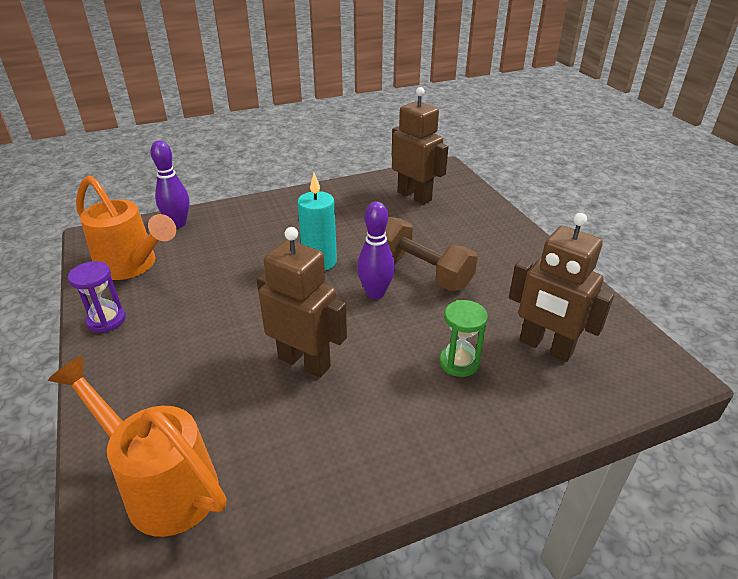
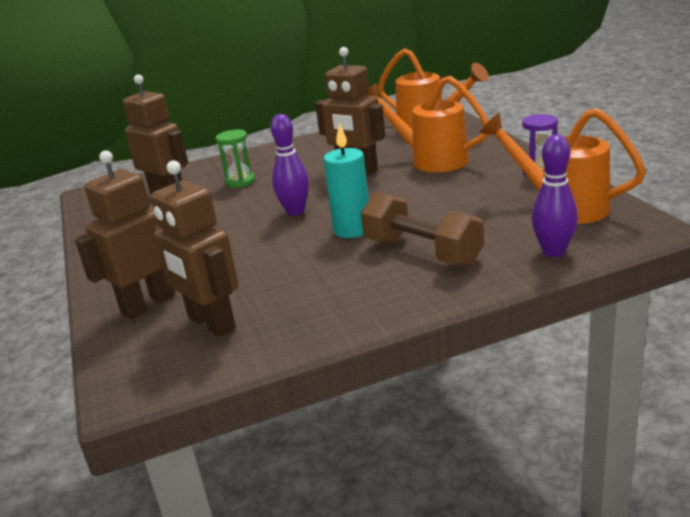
camera: 175 degrees left, 10 degrees down
brown dumbbell [385,217,478,291] -> brown dumbbell moved to [361,192,484,266]
none -> brown robot [75,150,175,319]
none -> orange watering can [365,76,489,173]

